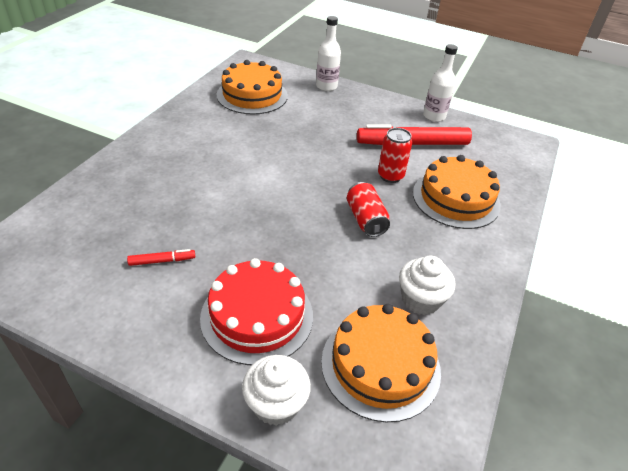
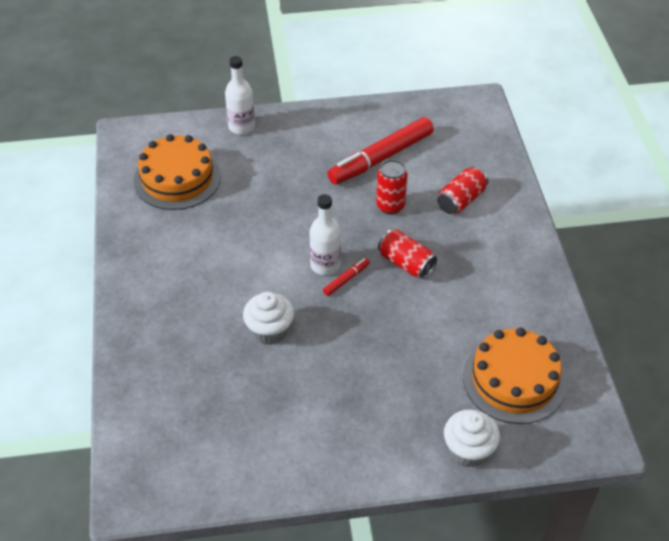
camera: 30 degrees left, 5 degrees up
red marker [127,249,195,266] -> red marker moved to [323,258,370,296]
red cake [200,258,313,365] -> none
white cupcake [399,256,455,315] -> white cupcake moved to [243,292,294,345]
orange cake [413,155,501,229] -> red can [437,166,488,214]
white bottle [423,44,458,122] -> white bottle moved to [310,194,341,275]

